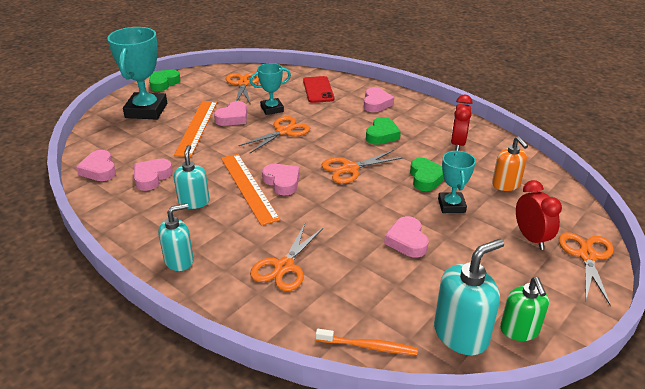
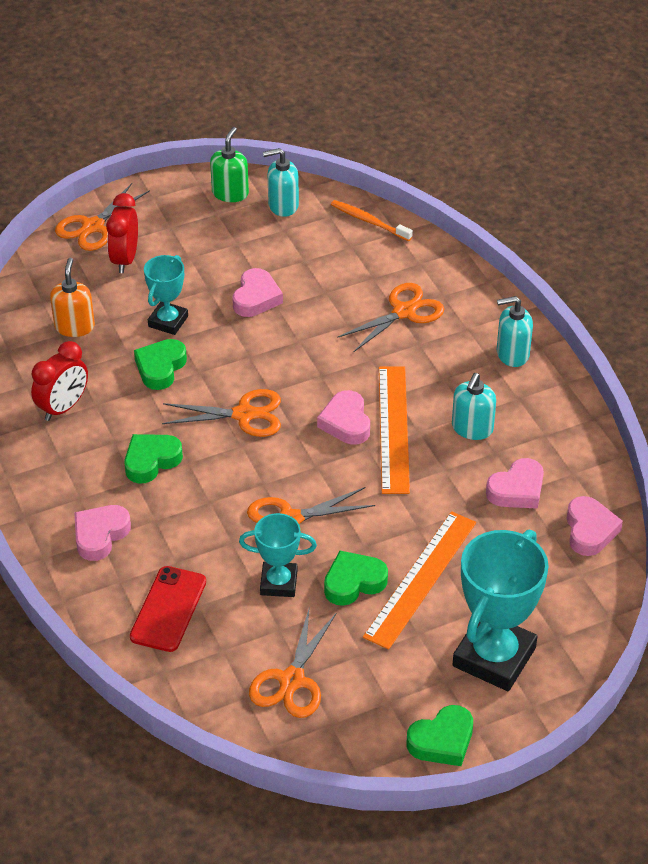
camera: 155 degrees left, 10 degrees up
pink heart [214,101,247,126] -> green heart [324,551,388,606]
turquoise soap dispenser [434,239,504,355] -> turquoise soap dispenser [263,148,299,217], size x0.67

